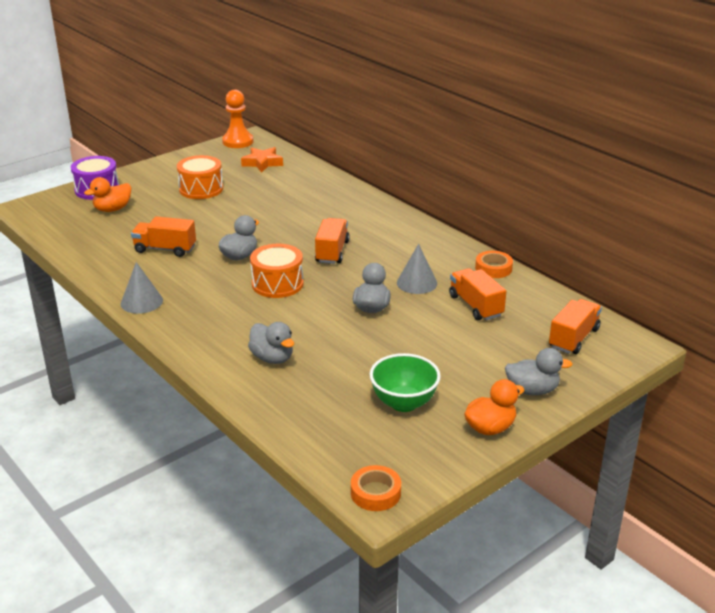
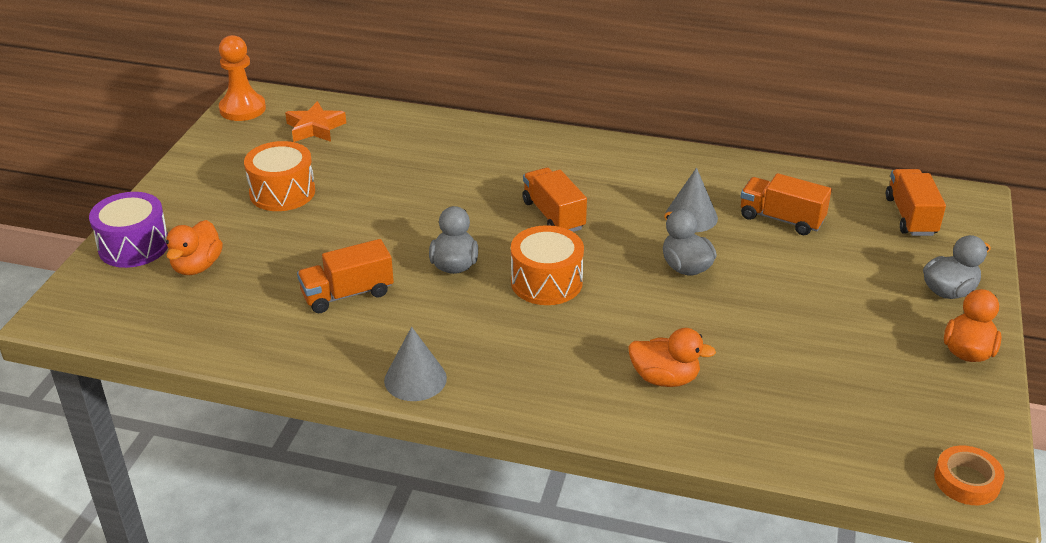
camera: 35 degrees left, 5 degrees up
grey duck [248,322,294,364] -> orange duck [628,328,716,387]
green bowl [370,353,441,412] -> none
orange tape [475,251,513,278] -> none

